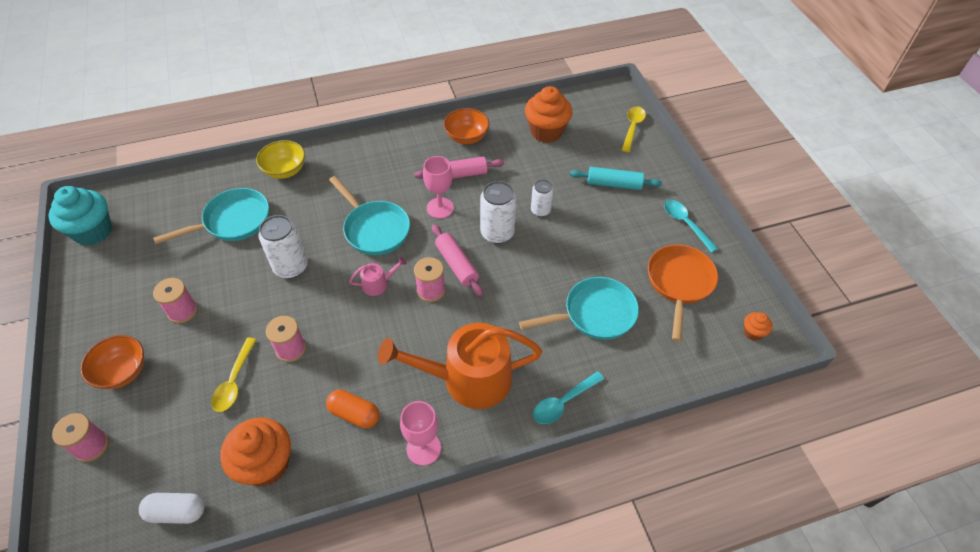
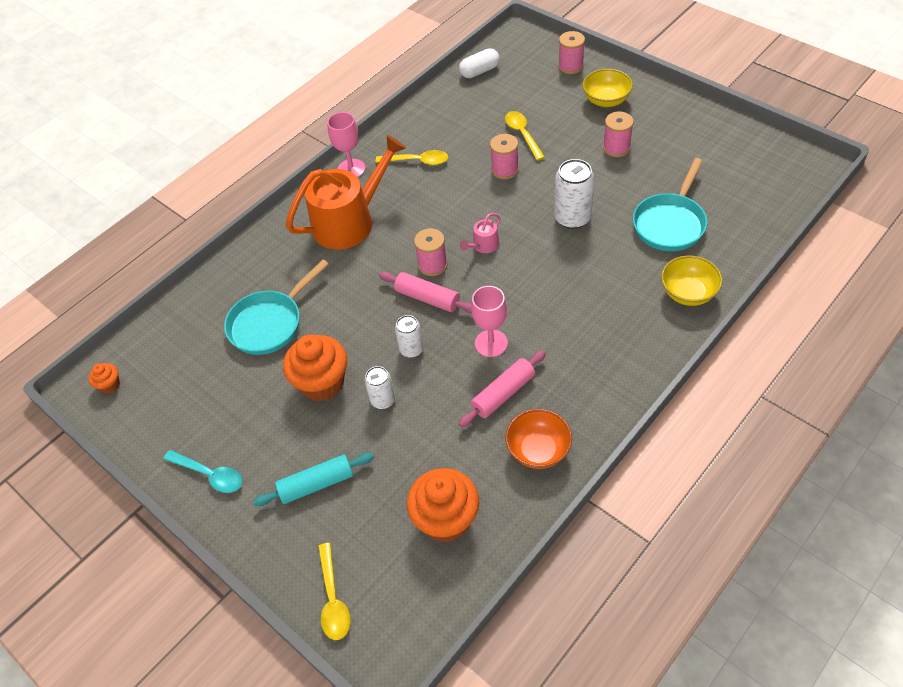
camera: 155 degrees right, 0 degrees up
turquoise cupcake [48,186,112,245] -> none
orange bowl [80,335,144,389] -> yellow bowl [583,69,633,107]
orange cupcake [220,417,291,487] -> orange cupcake moved to [283,335,347,402]
orange capsule [326,390,380,429] -> yellow spoon [376,150,448,165]
turquoise pan [329,176,410,255] -> none
white can [480,181,517,244] -> white can [395,315,424,358], size x0.61
turquoise spoon [533,371,604,424] -> none
orange pan [648,244,718,342] -> none

